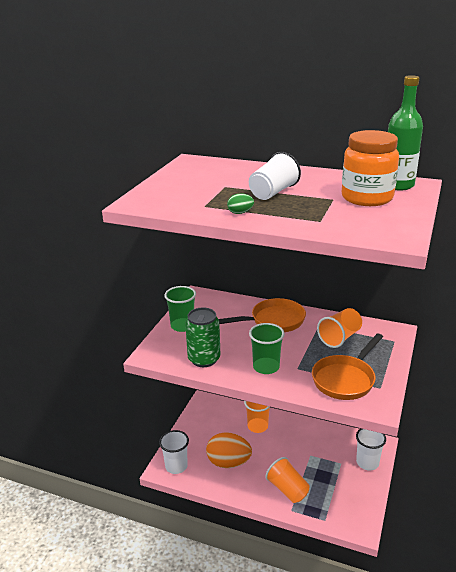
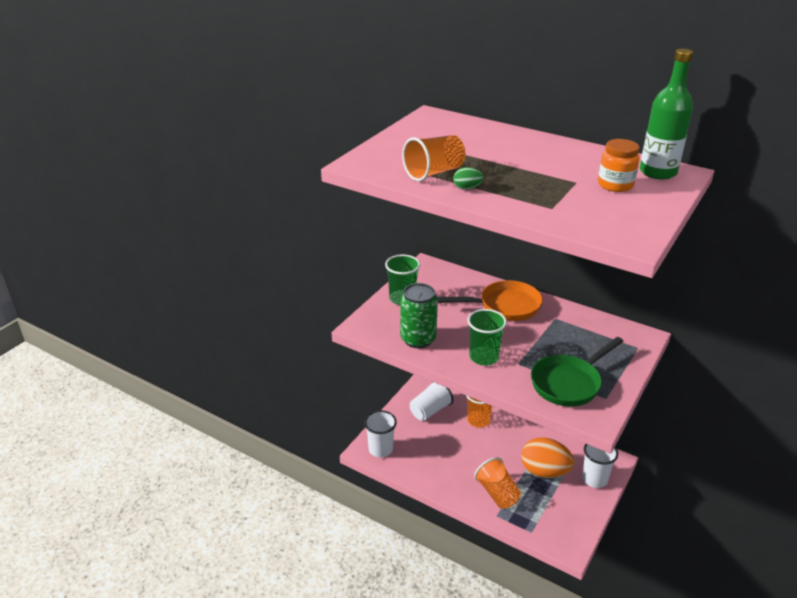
camera: 10 degrees right, 5 degrees up
orange egg [206,432,252,468] -> orange egg moved to [521,437,574,478]
white cup [249,152,301,200] -> white cup moved to [410,382,453,421]
orange pan [312,333,383,400] -> green pan [531,337,624,407]
orange cup [317,308,362,348] -> orange cup moved to [402,135,465,181]
orange jar [342,130,399,206] -> orange jar [598,139,640,192], size x0.61

